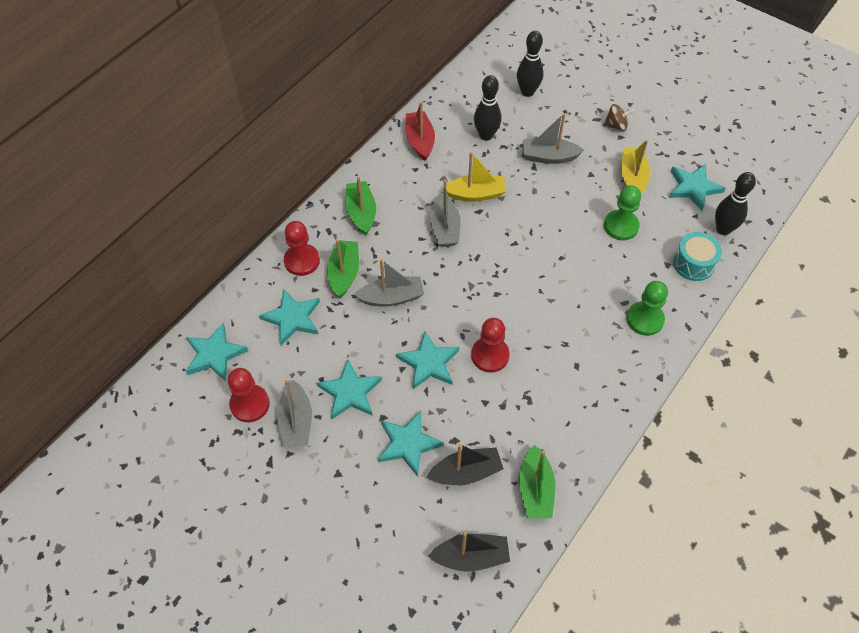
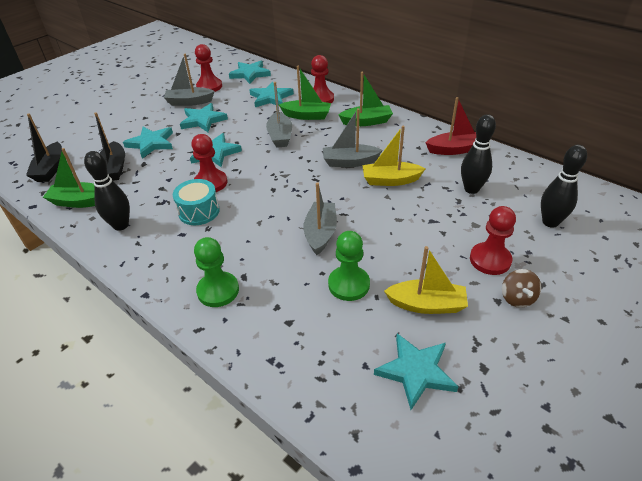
camera: 95 degrees right, 15 degrees down
yellow boat [442,152,506,202] -> yellow boat turned 90 degrees clockwise [362,125,426,186]
grey boat [522,113,584,164] -> grey boat moved to [303,182,337,255]
turquoise drum [673,232,722,281] -> turquoise drum moved to [173,179,220,225]
black bowling pin [715,172,756,235] -> black bowling pin moved to [84,151,130,231]
none -> red pawn [470,206,516,275]

